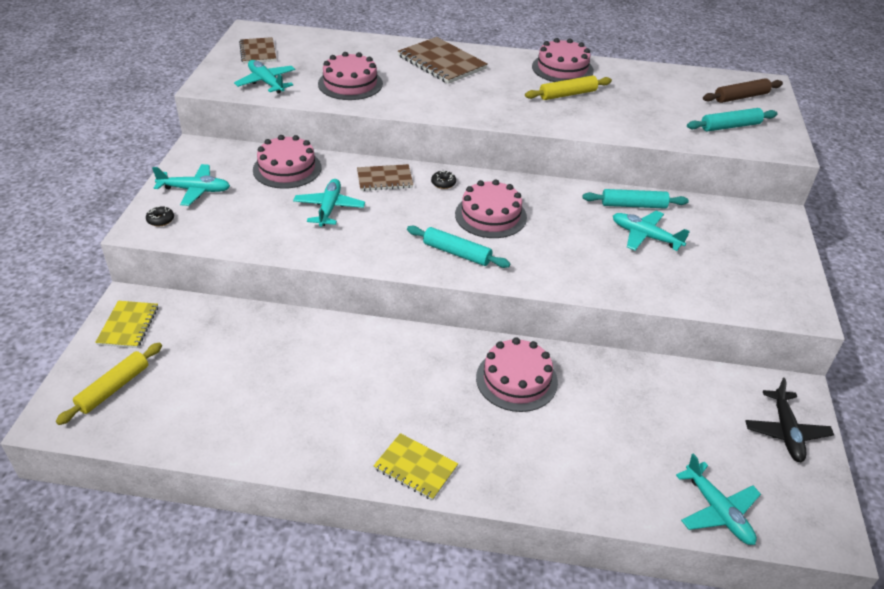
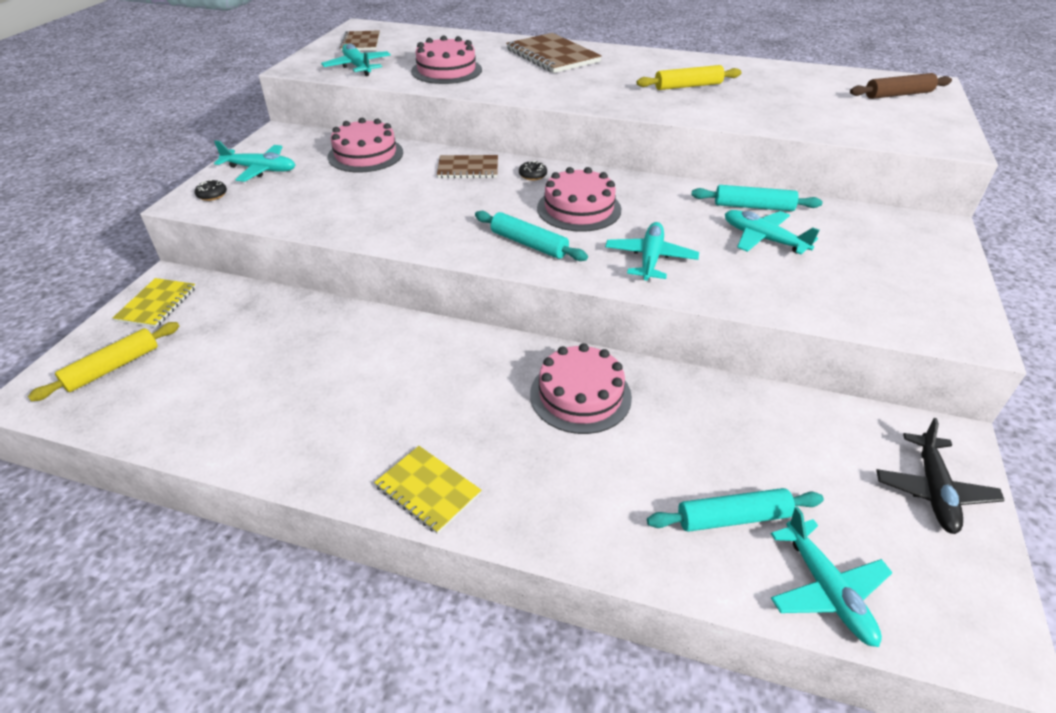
camera: 10 degrees right, 0 degrees up
turquoise plane [293,179,365,227] -> turquoise plane moved to [605,222,699,281]
pink cake [532,38,594,82] -> none
turquoise rolling pin [687,108,777,131] -> turquoise rolling pin moved to [647,488,824,532]

